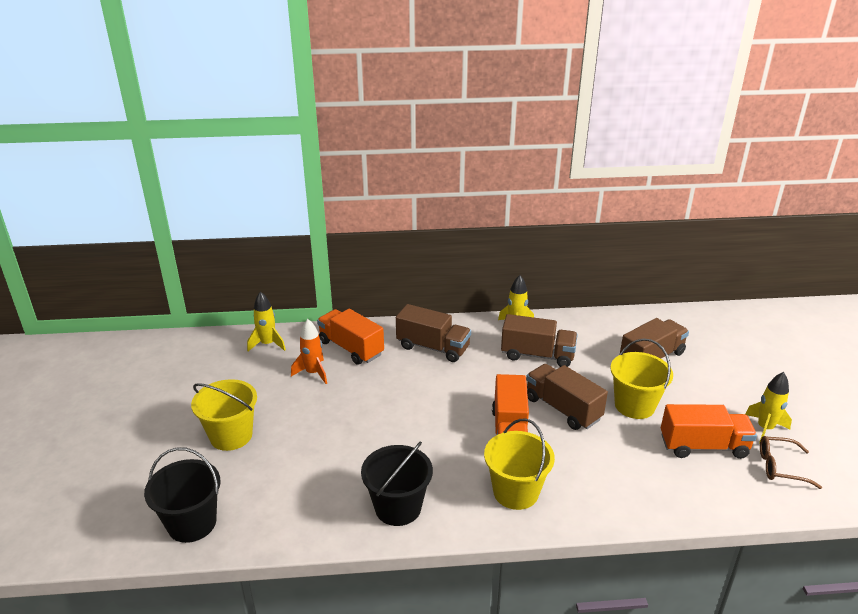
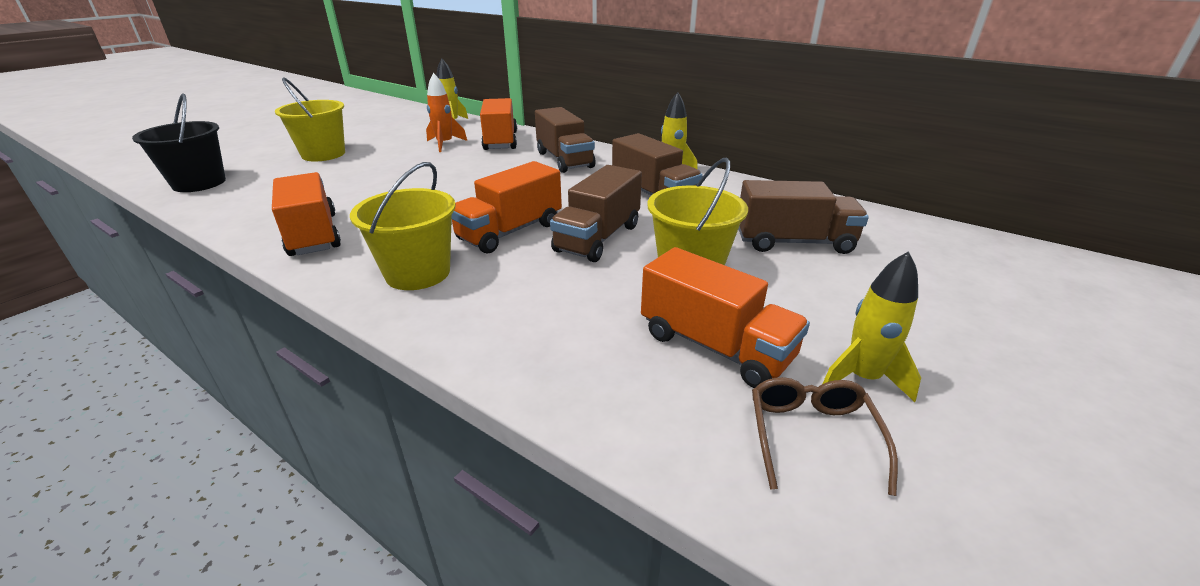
camera: 40 degrees right, 0 degrees up
black bucket [361,441,433,526] -> orange truck [272,172,341,256]
brown truck [526,364,608,430] -> brown truck turned 150 degrees counterclockwise [550,165,642,262]
brown glasses [760,436,822,489] -> brown glasses turned 45 degrees clockwise [752,377,898,496]

